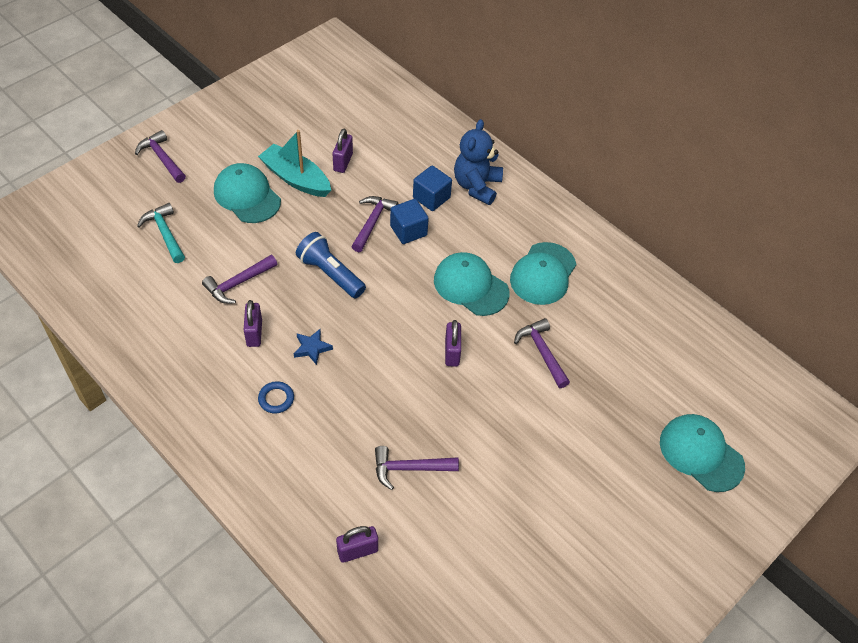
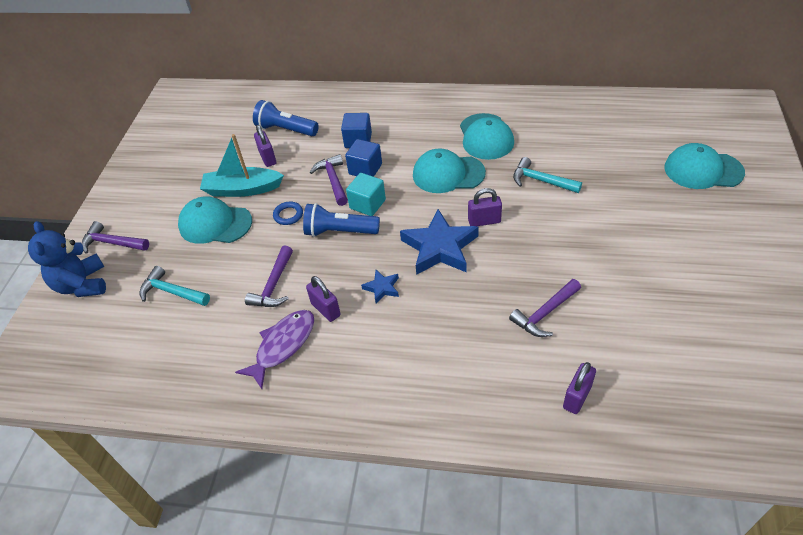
camera: 30 degrees left, 5 degrees down
blue ring [258,381,294,413] -> blue ring moved to [273,202,303,225]
purple padlock [445,320,461,367] -> purple padlock turned 60 degrees counterclockwise [468,188,502,226]
blue teddy bear [454,119,503,205] -> blue teddy bear moved to [28,221,106,297]
purple hammer [514,318,570,388] -> turquoise hammer [513,157,582,193]
none -> purple fish [235,310,314,389]
none -> blue flashlight [253,100,319,136]
none -> turquoise cube [346,173,386,216]
none -> blue star [400,209,479,275]

